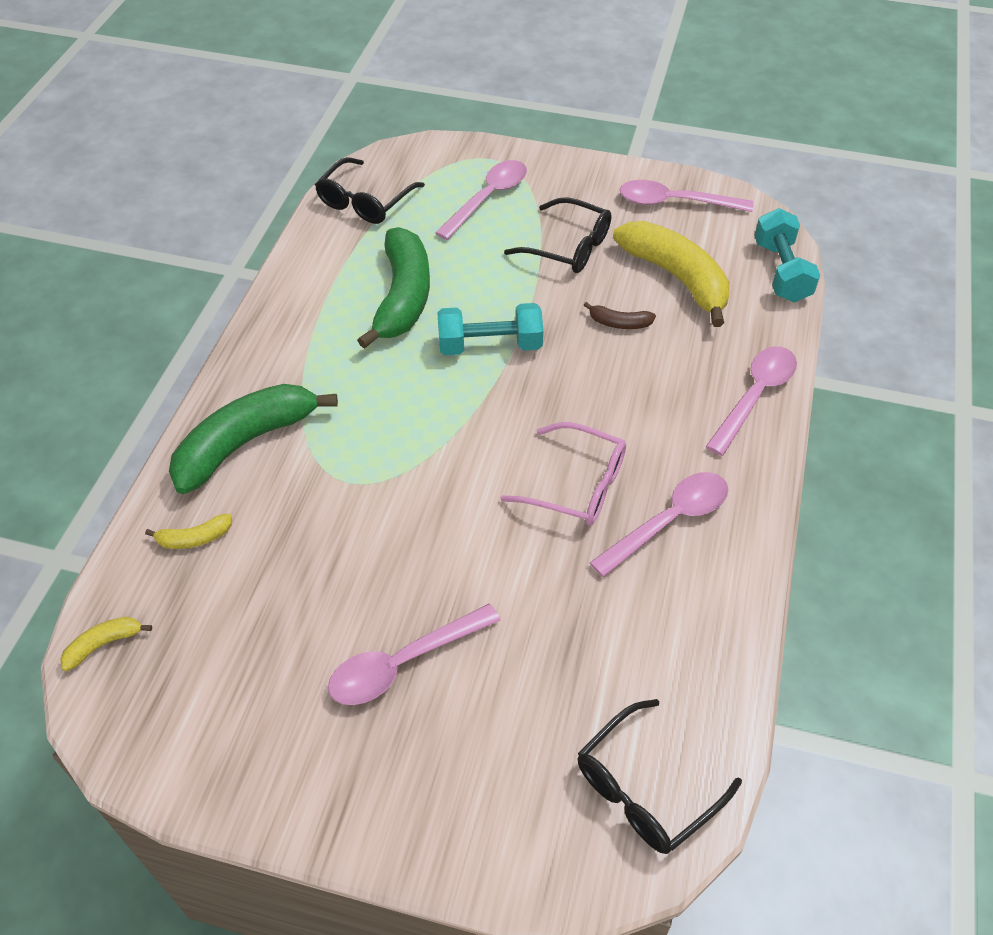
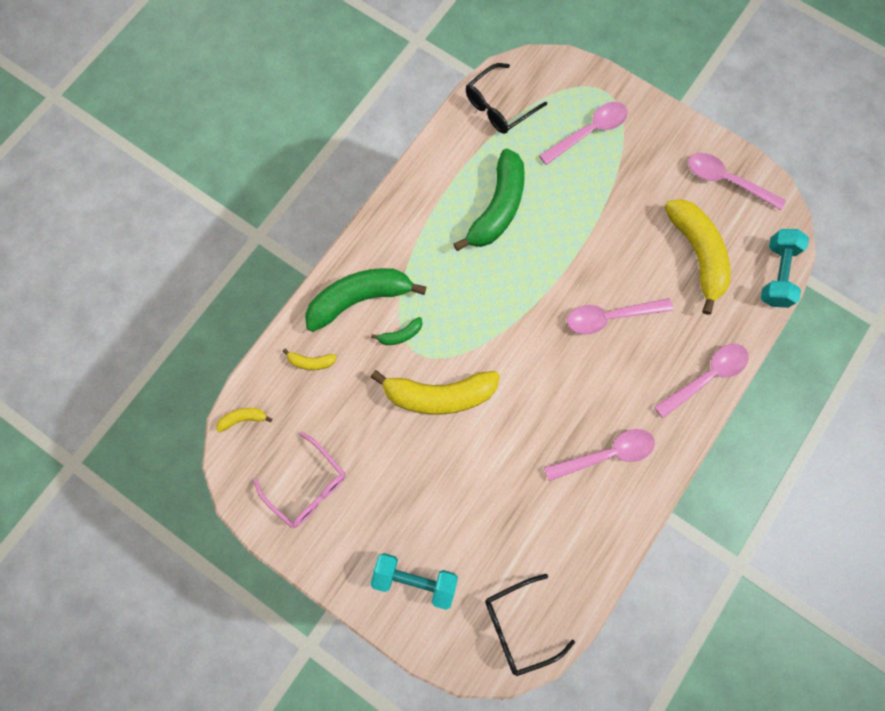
camera: 20 degrees right, 25 degrees up
pink spoon [328,604,501,705] -> pink spoon moved to [567,298,673,334]
turquoise dumbbell [437,303,543,355] -> turquoise dumbbell moved to [370,553,458,610]
pink glasses [500,422,626,526] -> pink glasses moved to [253,432,346,528]
black glasses [504,197,612,273] -> none
brown banana [584,302,656,329] -> none
none -> yellow banana [370,370,500,415]
none -> green banana [371,317,422,345]

